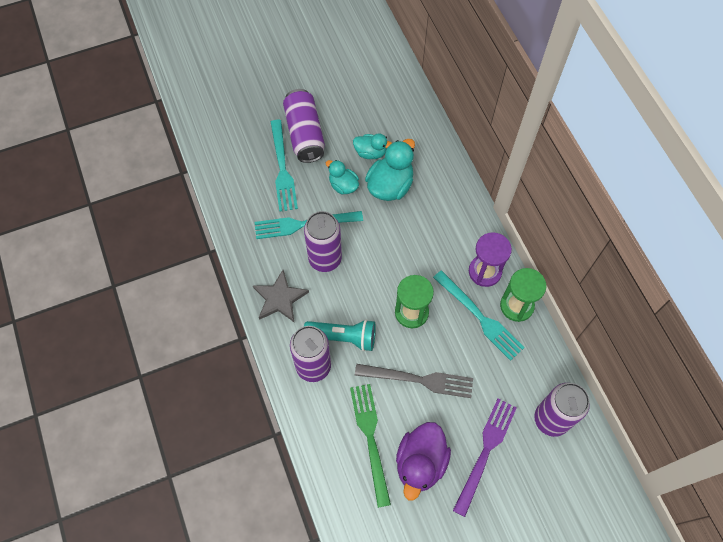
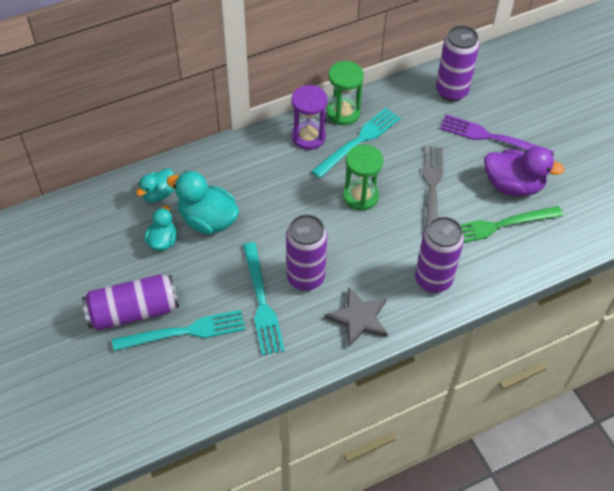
camera: 95 degrees left, 10 degrees down
turquoise flashlight [304,319,376,351] -> none
turquoise duck [326,160,359,195] -> turquoise duck moved to [136,168,174,202]

